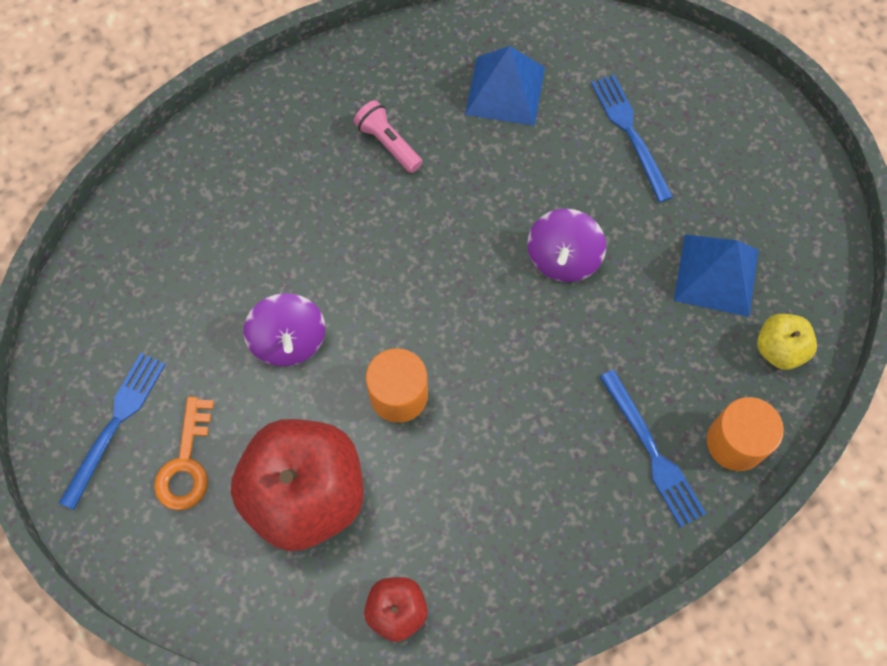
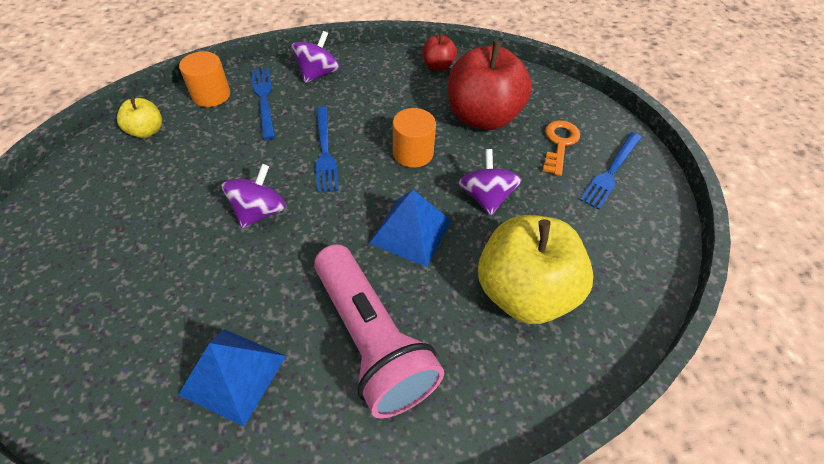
camera: 170 degrees left, 15 degrees down
pink flashlight [353,100,423,173] -> pink flashlight [314,244,444,419], size x2.21
blue fork [591,75,673,202] -> blue fork moved to [315,107,339,193]
blue pyramid [674,234,759,317] -> blue pyramid moved to [370,190,451,267]
none -> purple spinning top [291,31,339,83]
none -> yellow apple [478,215,593,324]

